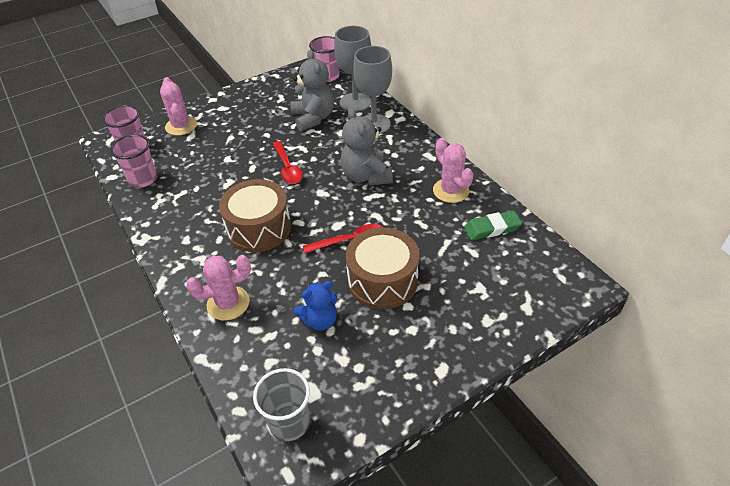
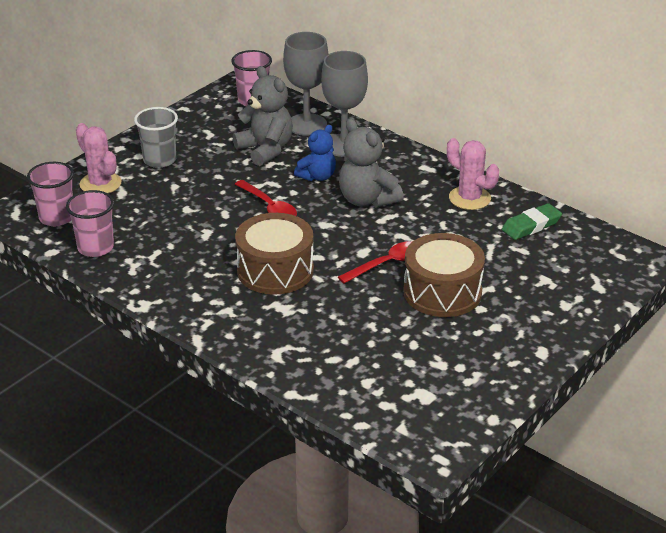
camera: 20 degrees left, 10 degrees down
pink cactus [186,255,251,320] -> none
grey cup [253,368,310,441] -> grey cup moved to [134,107,178,168]
blue teddy bear [293,281,337,331] -> blue teddy bear moved to [294,125,336,181]

